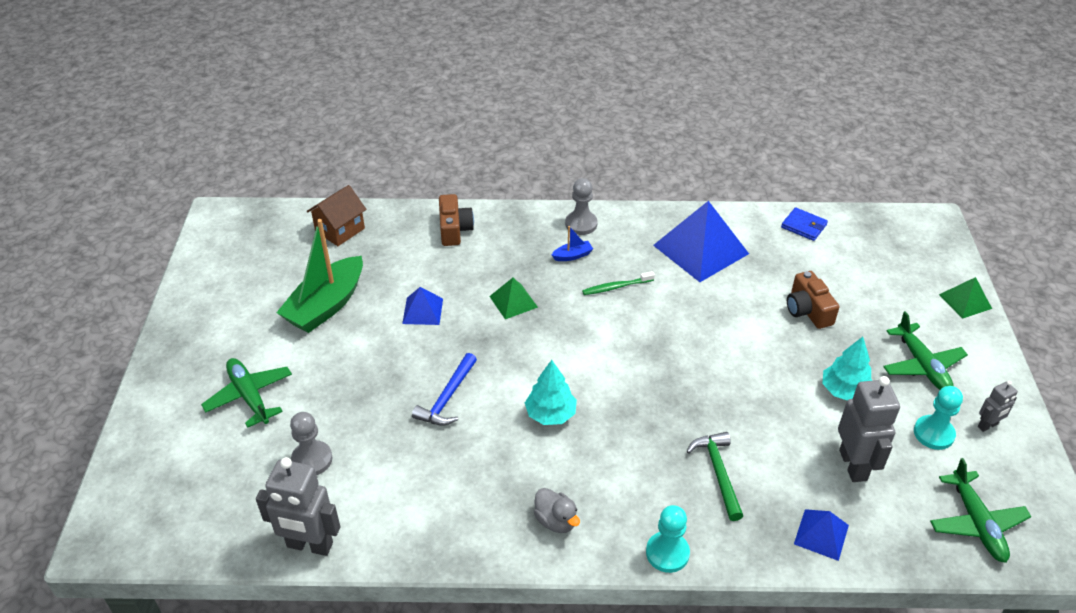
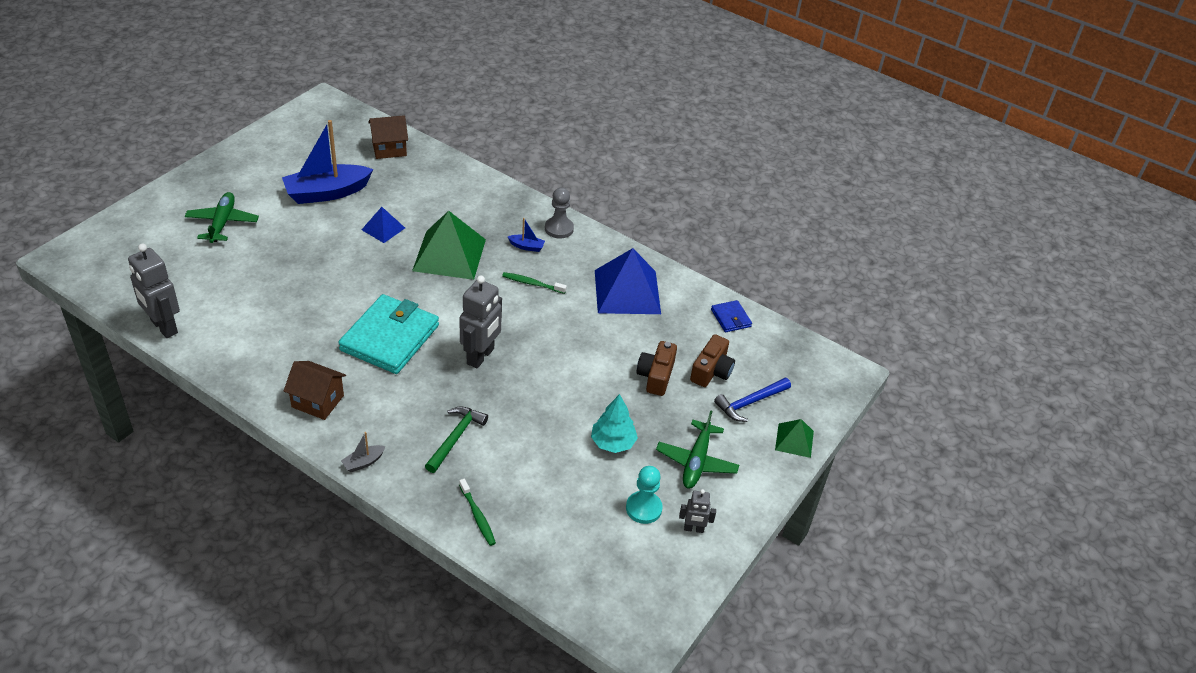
camera: 30 degrees right, 0 degrees up
green boat [276,219,363,333] -> blue boat [282,120,373,204]
grey pawn [290,412,332,475] -> none
blue hammer [412,353,477,426] -> blue hammer moved to [714,378,791,422]
brown camera [439,194,474,246] -> brown camera moved to [690,334,735,387]
green pyramid [489,278,538,319] -> green pyramid [412,211,486,280], size x1.96
turquoise tree [525,360,577,425] -> turquoise wallet [338,294,439,374]
grey duck [534,488,580,533] -> brown house [284,361,346,420]
turquoise pawn [646,505,690,573] -> grey boat [341,432,386,472]
blue pyramid [794,509,849,561] -> green toothbrush [459,479,496,546]
grey robot [838,376,900,482] -> grey robot moved to [459,275,502,368]
green plane [930,458,1032,563] -> none

